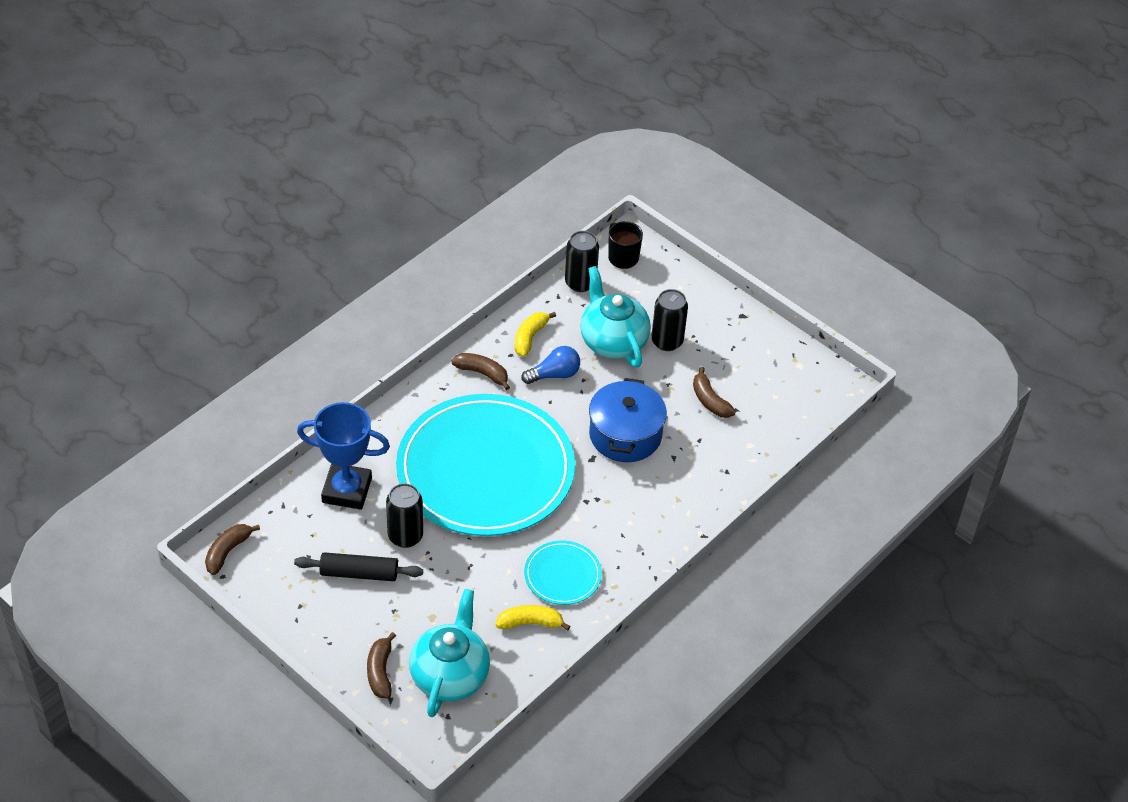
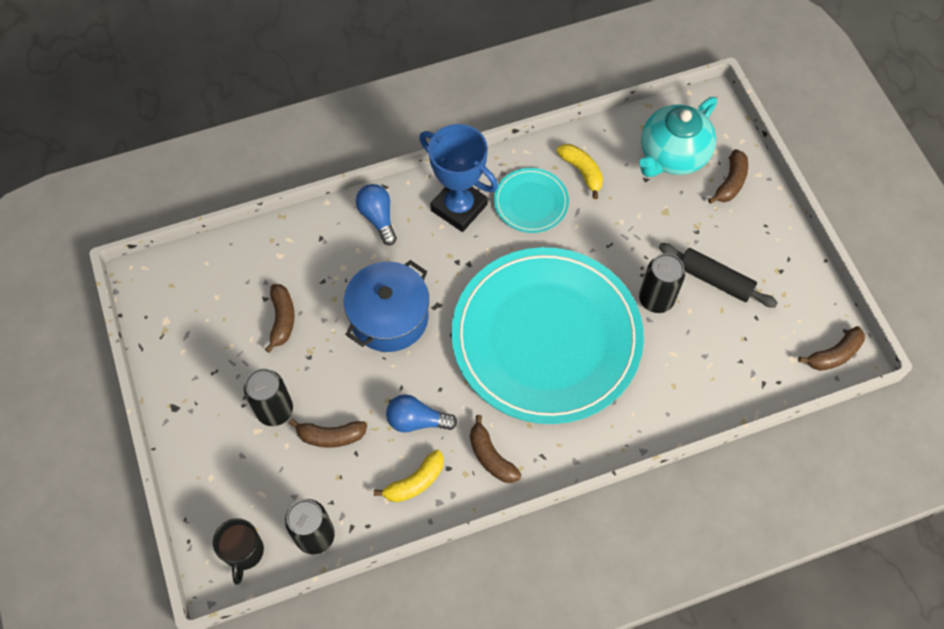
camera: 150 degrees left, 15 degrees up
blue trophy [297,402,390,510] -> blue trophy moved to [419,124,498,232]
yellow banana [496,605,571,631] -> yellow banana turned 150 degrees counterclockwise [556,144,603,199]
turquoise teapot [580,266,651,368] -> brown banana [289,419,367,448]
none -> blue light bulb [356,184,397,245]

